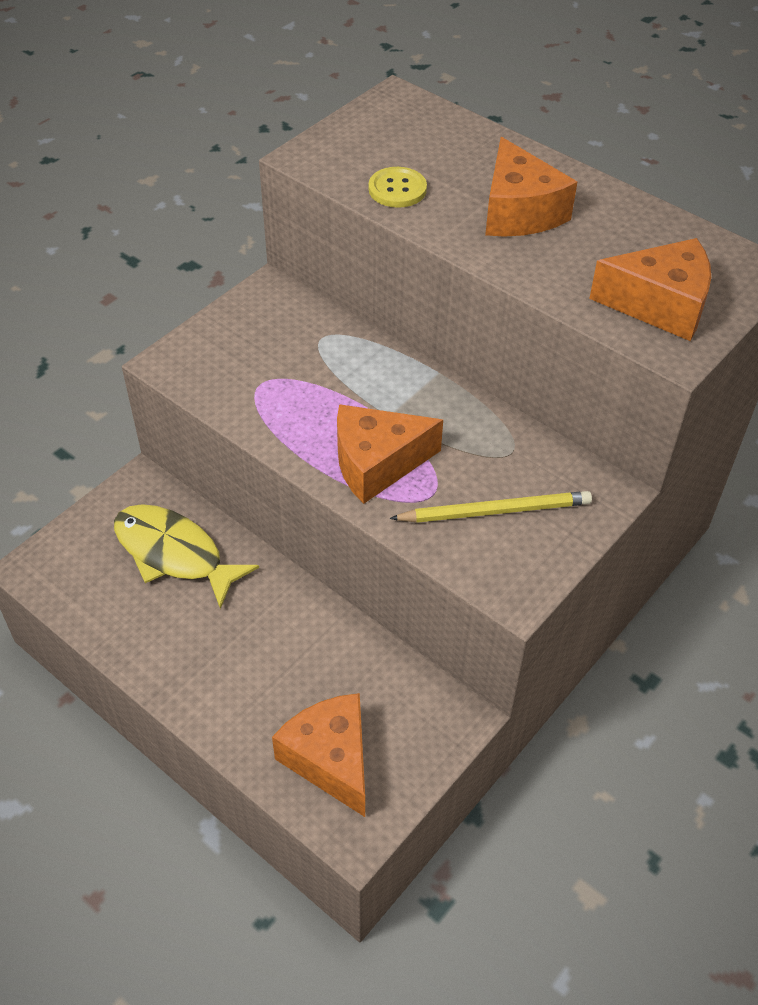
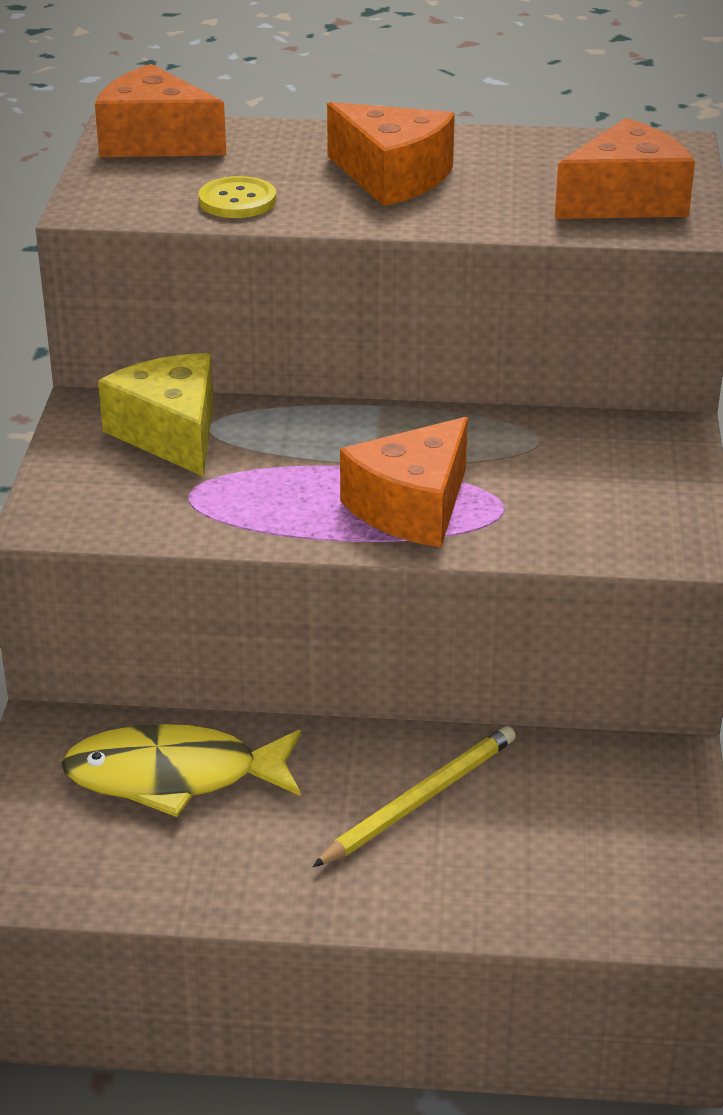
camera: 35 degrees left, 15 degrees down
orange cheese [272,693,365,817] -> orange cheese moved to [95,64,226,157]
yellow pencil [389,491,592,523] -> yellow pencil moved to [313,726,516,867]
none -> yellow cheese [98,353,213,477]

